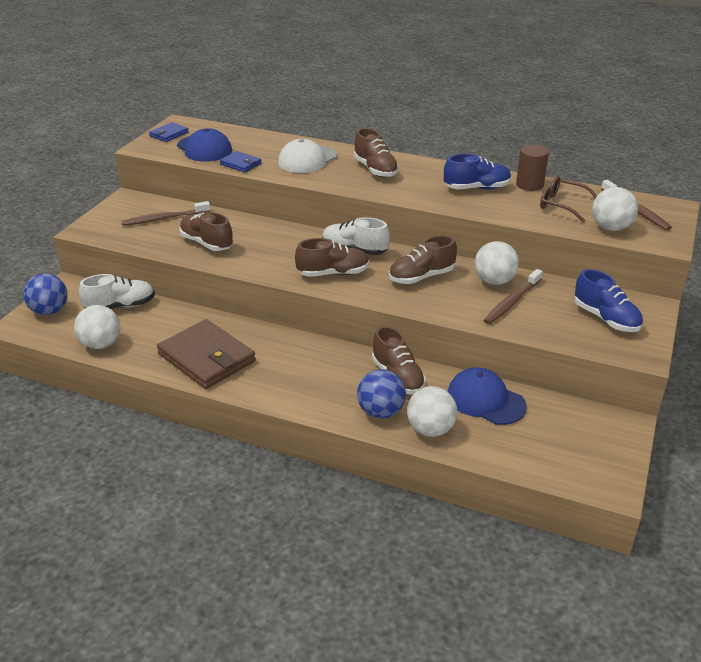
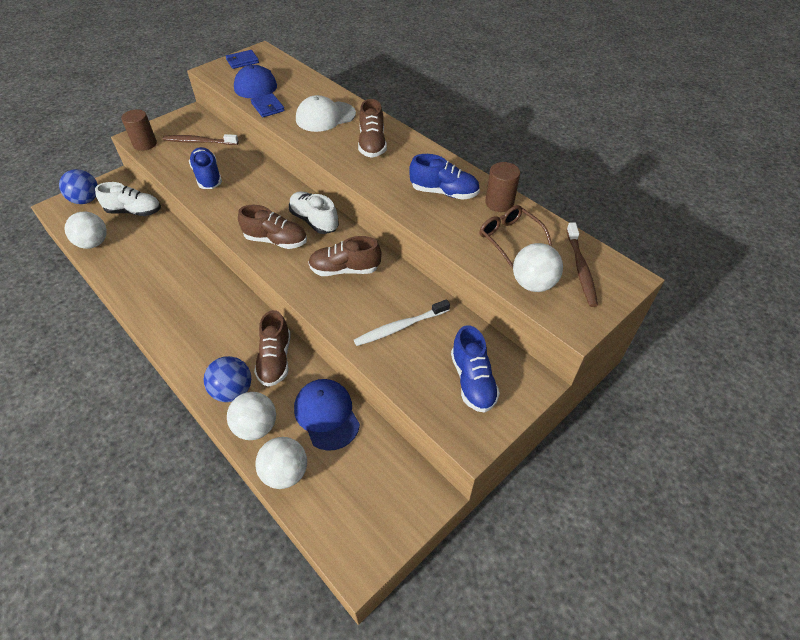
camera: 25 degrees right, 15 degrees up
brown wallet [157,319,256,389] -> none
brown shoe [179,212,233,251] -> blue shoe [189,147,222,189]
white ball [475,241,519,285] -> white ball moved to [256,437,307,489]
brown toothbrush [483,269,543,324] -> white toothbrush [354,299,450,346]
none -> brown cylinder [121,109,157,151]

